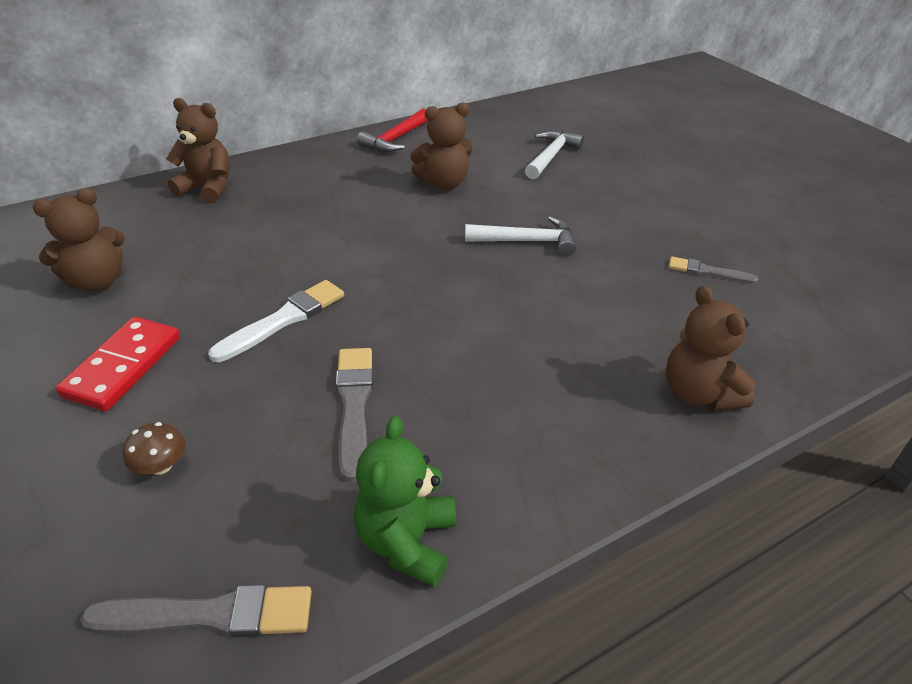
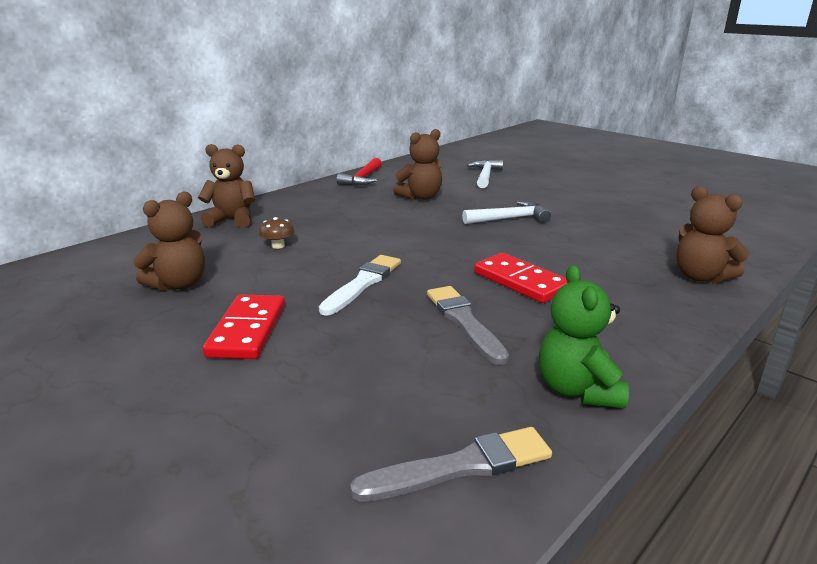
camera: 15 degrees left, 15 degrees down
brown mushroom [123,422,186,475] -> brown mushroom moved to [259,217,295,249]
grey brush [669,256,758,284] -> none
none -> red domino [474,253,567,303]

